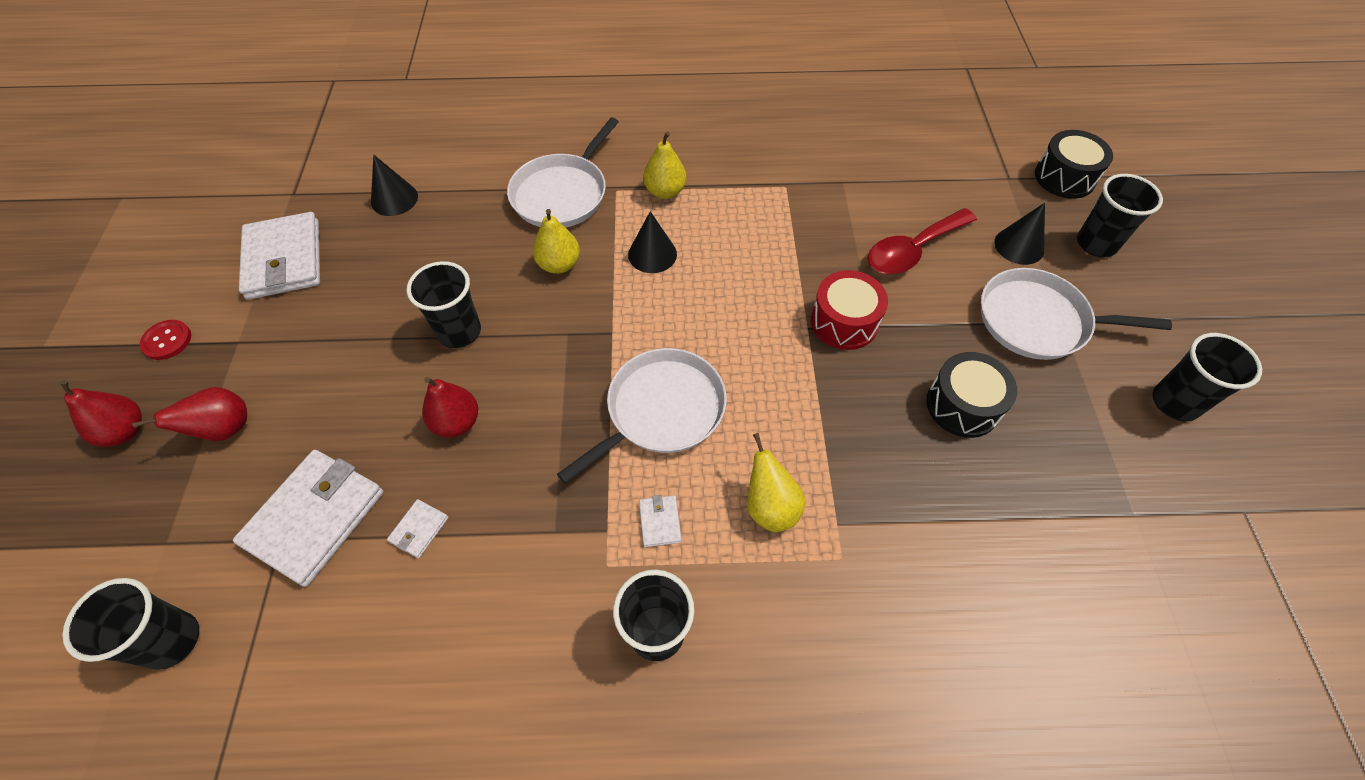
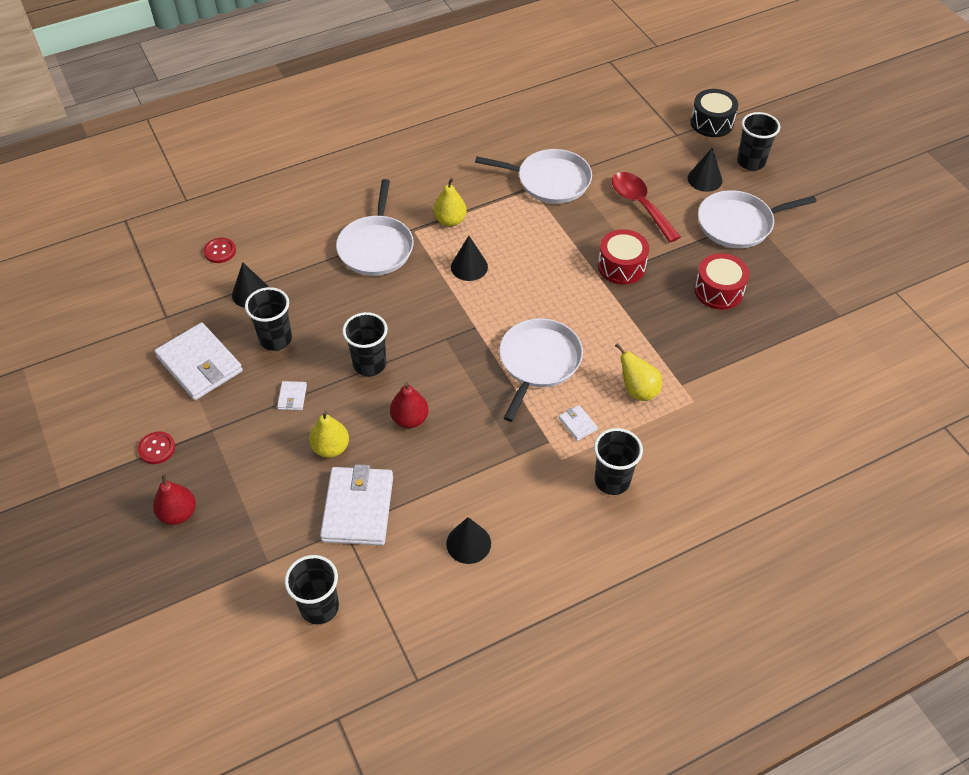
camera: 25 degrees left, 5 degrees down
red pear [132,387,247,441] -> none
white wallet [387,499,448,558] -> white wallet moved to [277,381,307,410]
yellow pear [533,209,580,274] -> yellow pear moved to [309,411,349,458]
red spoon [867,208,977,274] -> red spoon turned 120 degrees clockwise [612,172,681,242]
black drum [926,352,1017,438] -> red drum [694,253,749,310]
black cup [1153,333,1262,421] -> black cup moved to [245,287,292,351]
none -> red button [204,238,236,263]
none -> black cone [446,517,491,564]
none -> white pan [475,149,592,204]

